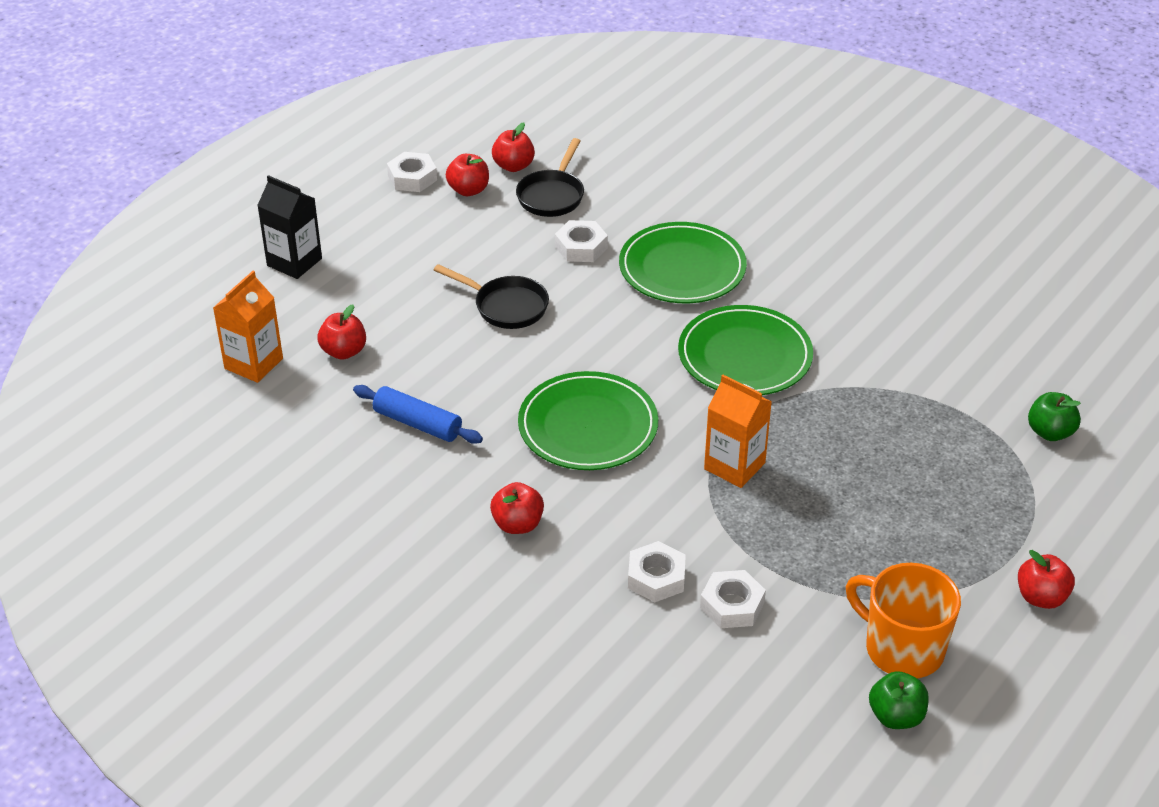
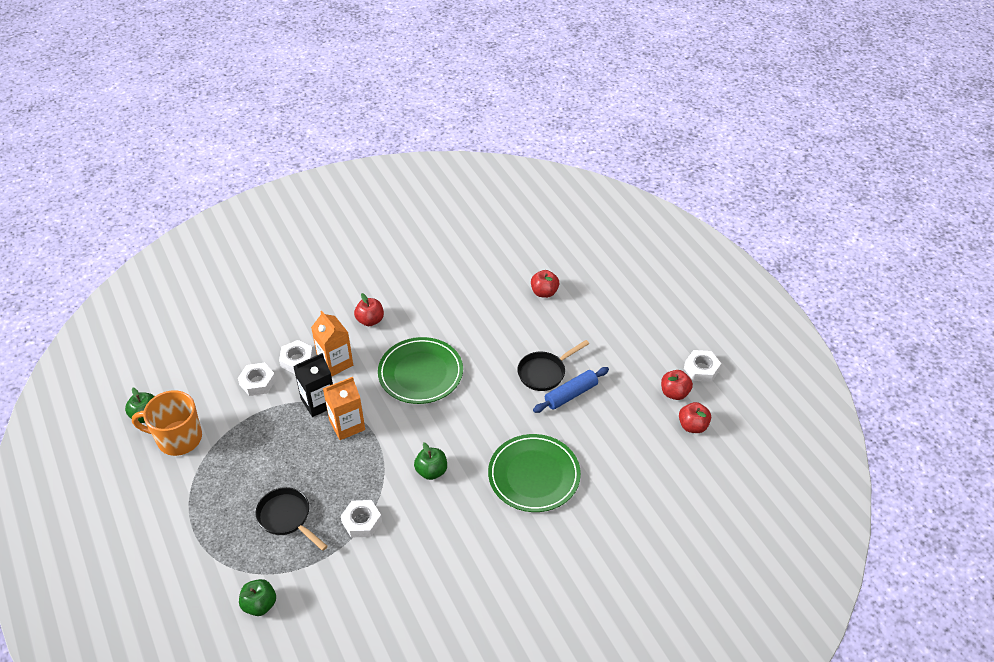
camera: 115 degrees right, 5 degrees up
orange carton [213,271,283,383] -> orange carton moved to [311,311,353,377]
black carton [257,175,322,279] -> black carton moved to [293,353,333,417]
blue rolling pin [353,385,483,444] -> blue rolling pin moved to [533,367,609,413]
black pan [516,138,584,217] -> black pan moved to [256,487,328,551]
white nut [555,220,608,262] -> white nut moved to [341,500,382,538]
green plate [678,305,813,395] -> green apple [414,442,447,480]
orange mug [846,563,961,678] -> orange mug turned 150 degrees counterclockwise [132,390,202,456]
red apple [1018,550,1075,609] -> none

